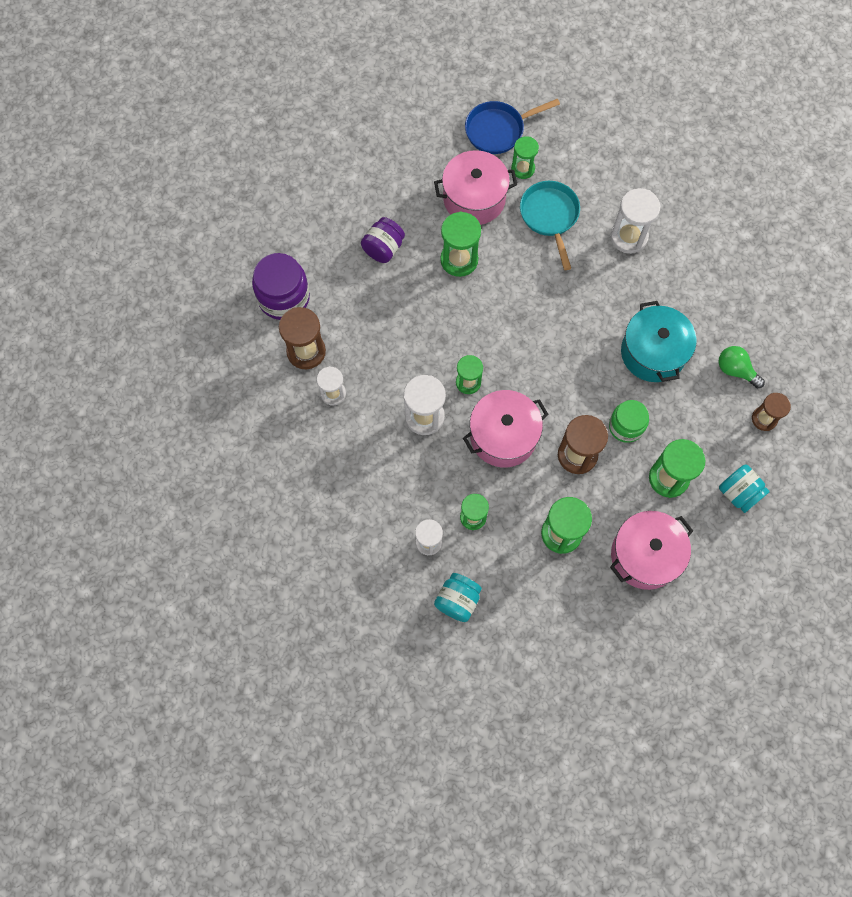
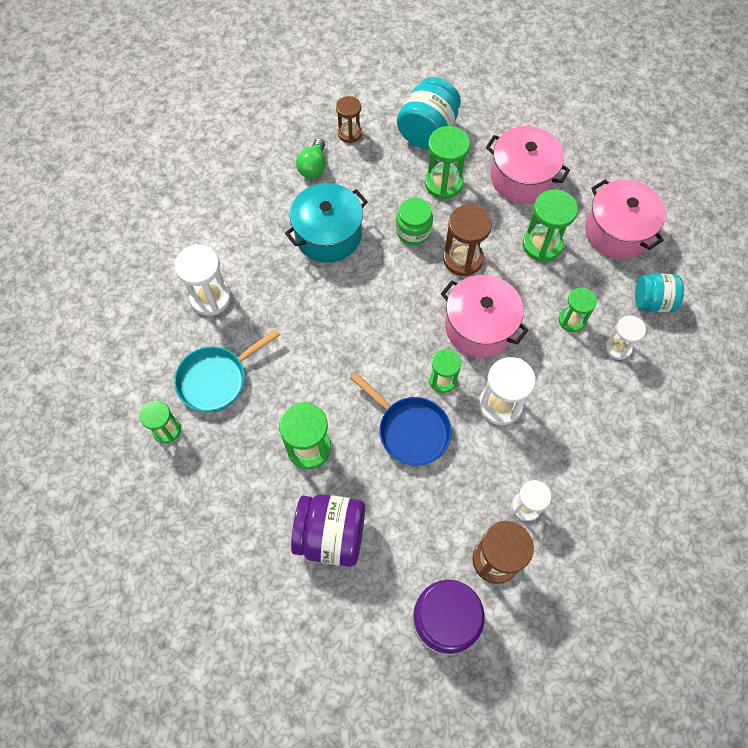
camera: 115 degrees left, 5 degrees down
purple jar [361,217,405,263] -> purple jar [291,494,365,567], size x1.52
pink pot [434,150,517,225] -> pink pot moved to [585,179,666,259]
blue pan [465,98,560,154] -> blue pan moved to [350,372,452,466]
turquoise jar [719,464,770,513] -> turquoise jar [397,77,461,149], size x1.52

